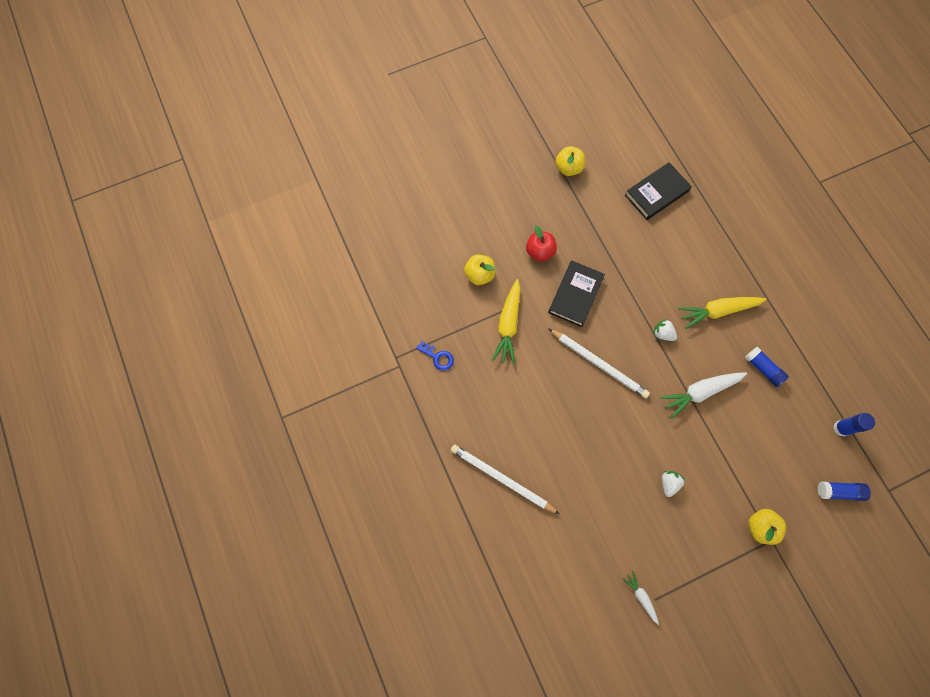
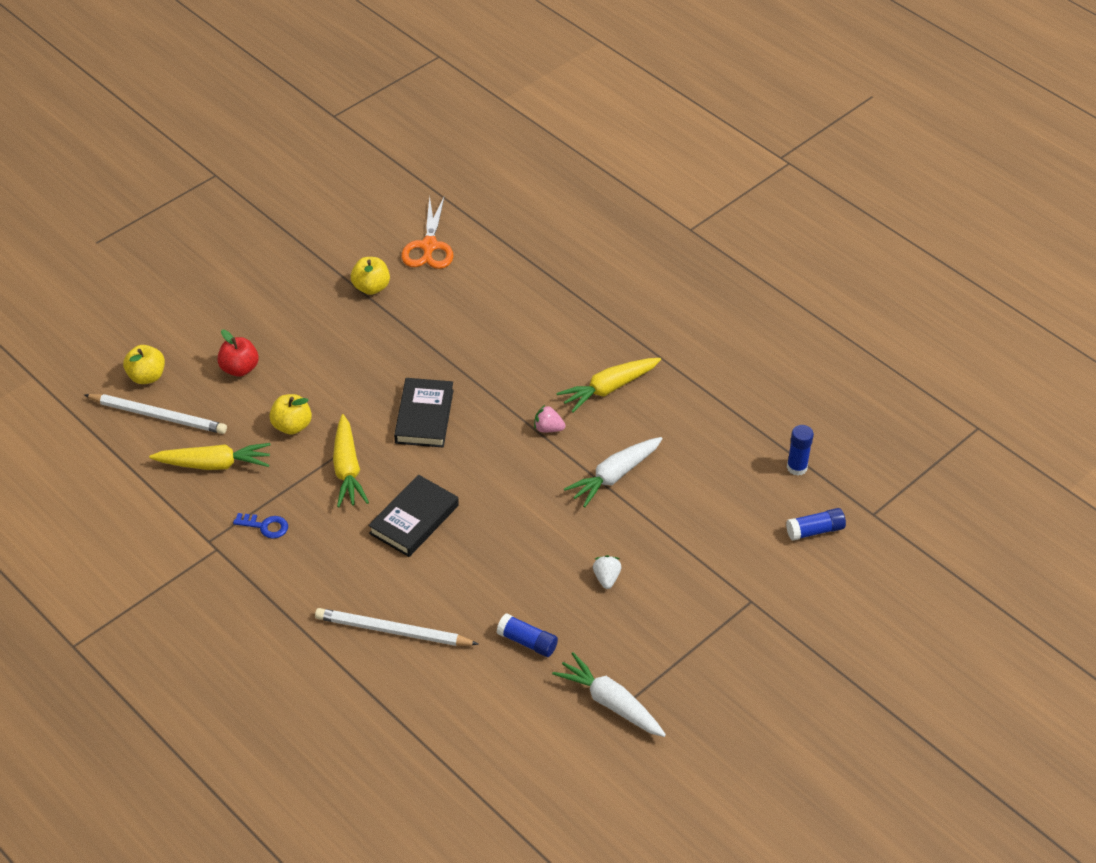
camera: 20 degrees left, 25 degrees down
red apple [526,225,557,262] -> red apple moved to [217,329,259,377]
white pencil [548,328,650,398] -> white pencil moved to [85,394,227,434]
white carrot [622,571,659,625] -> white carrot [552,652,666,737], size x1.86
black book [625,162,692,220] -> black book moved to [368,475,459,557]
white strawberry [653,319,677,341] -> pink strawberry [534,405,566,432]
blue glue stick [745,347,789,387] -> blue glue stick moved to [497,613,558,657]
yellow apple [748,509,786,545] -> yellow apple moved to [123,345,165,384]
none -> yellow carrot [149,443,271,470]
none -> orange scissors [401,195,454,269]

